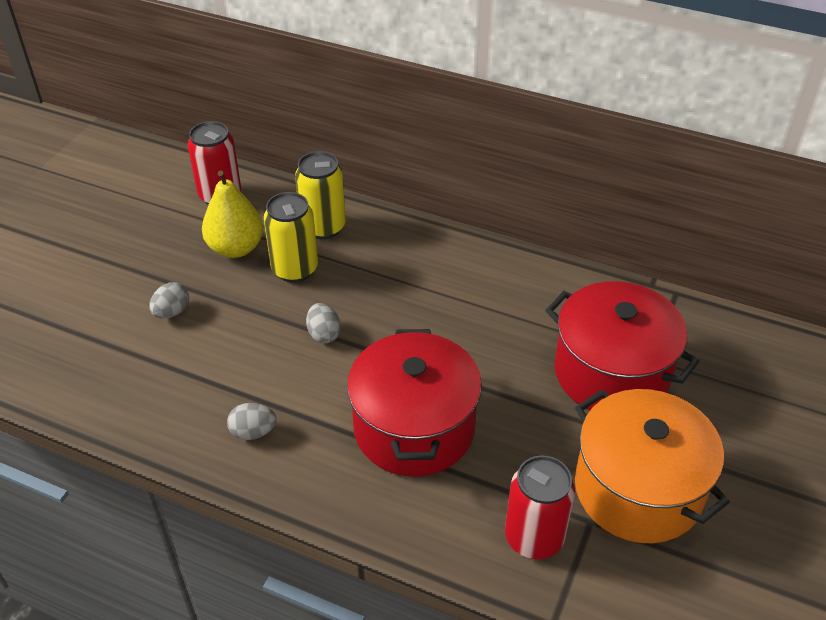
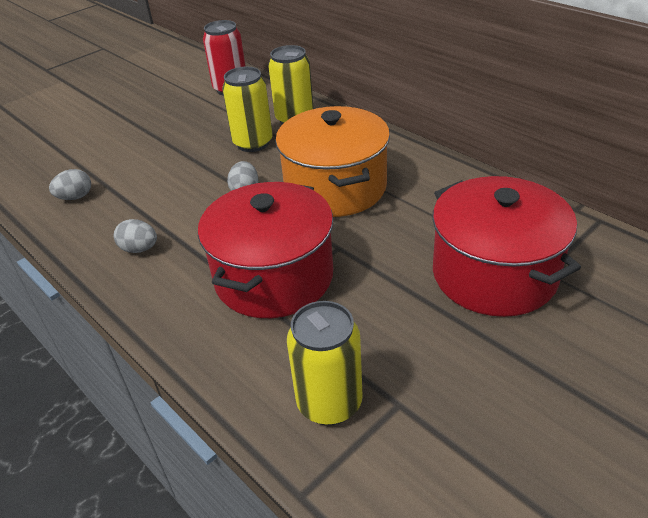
camera: 25 degrees right, 5 degrees down
grey egg [149,282,189,318] -> grey egg moved to [49,169,91,200]
yellow pear [202,171,264,258] -> none
red can [505,456,575,559] -> yellow can [287,301,363,426]
orange pot [575,389,730,543] -> orange pot moved to [275,106,390,217]

